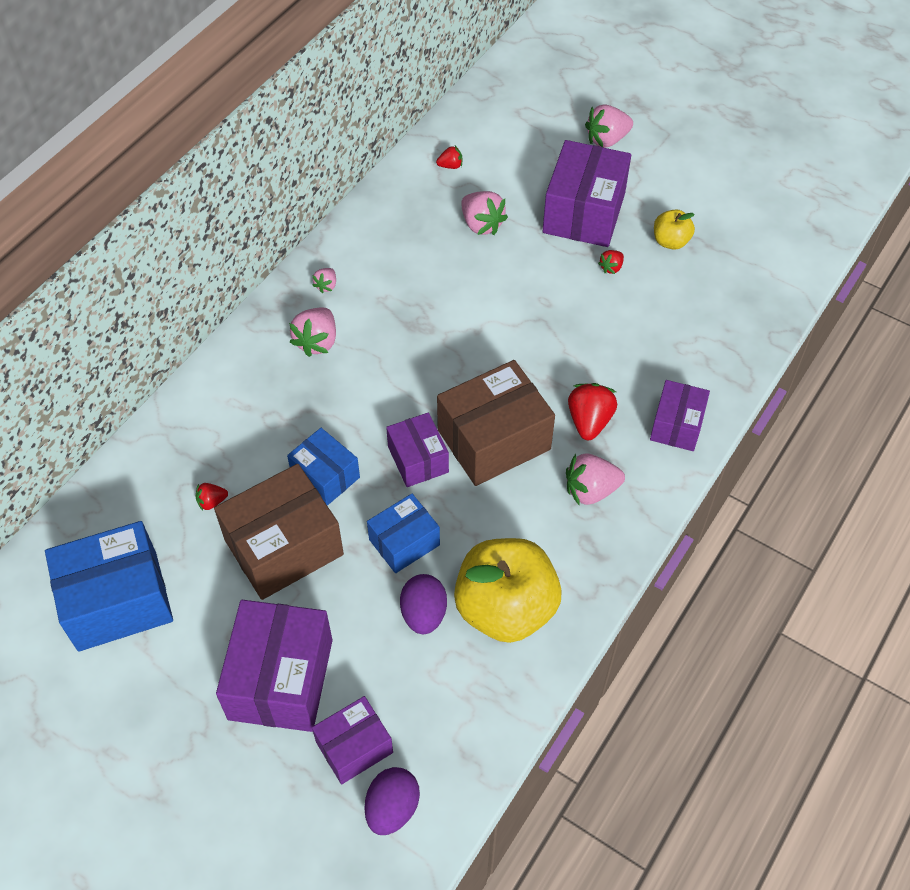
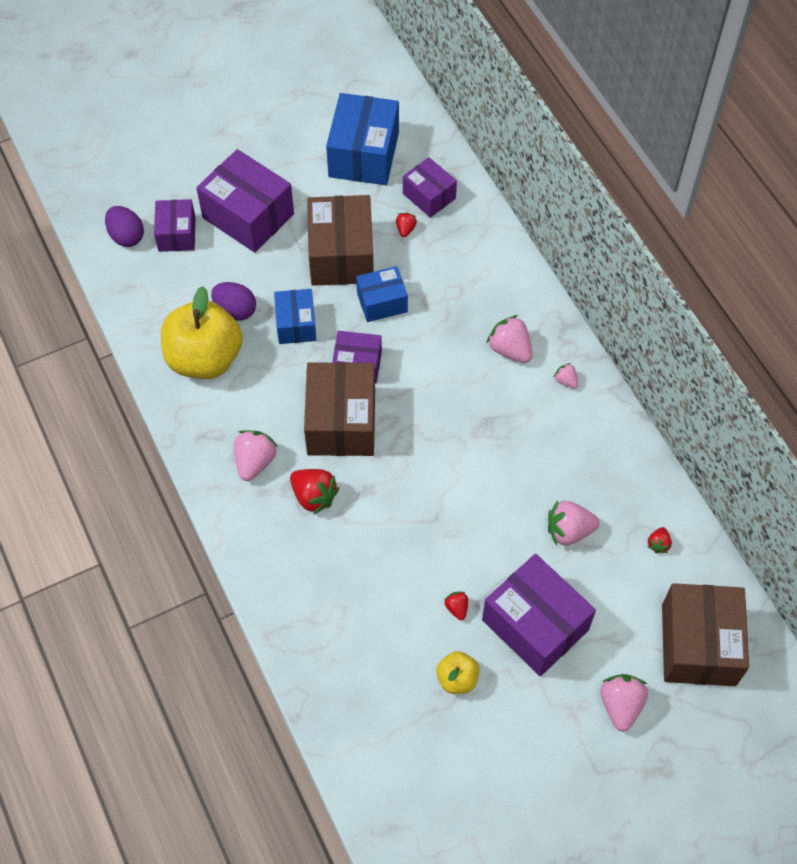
camera: 120 degrees right, 5 degrees up
purple box [650,380,710,451] -> purple box moved to [403,157,457,218]
none -> brown box [662,583,749,686]

